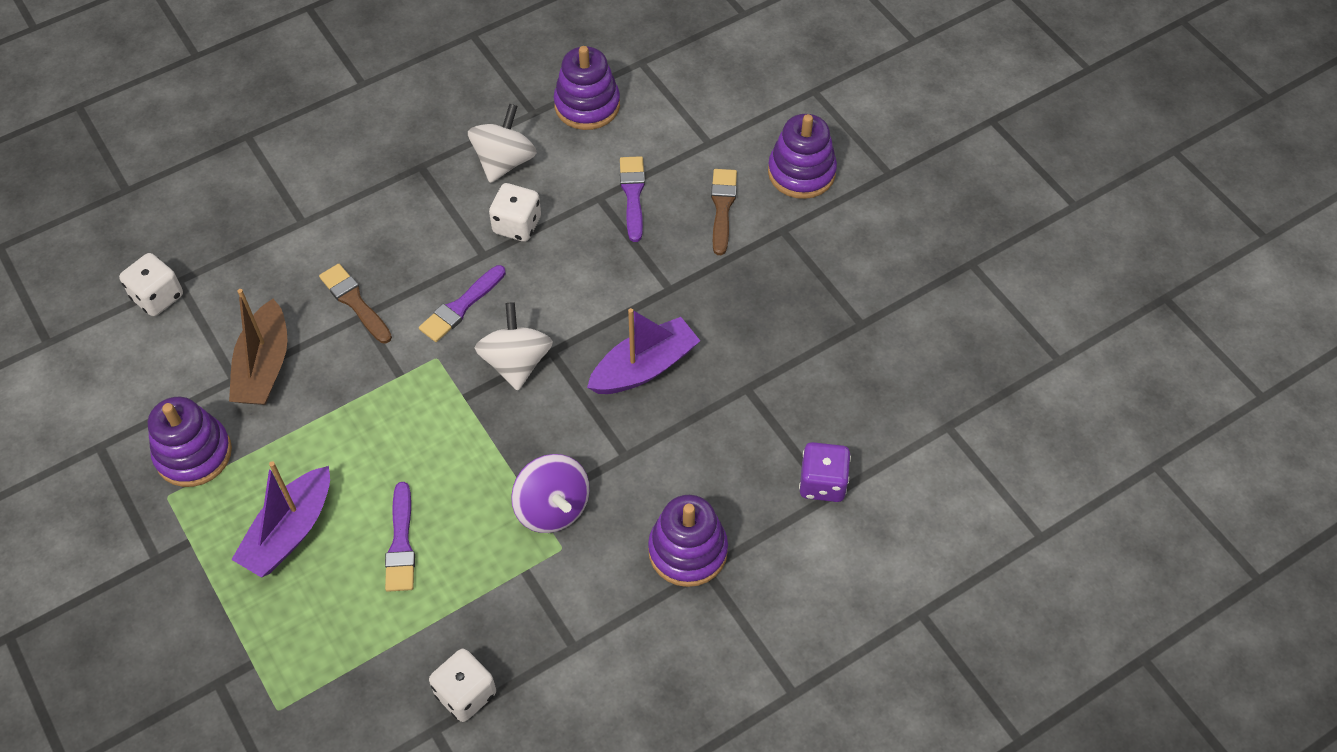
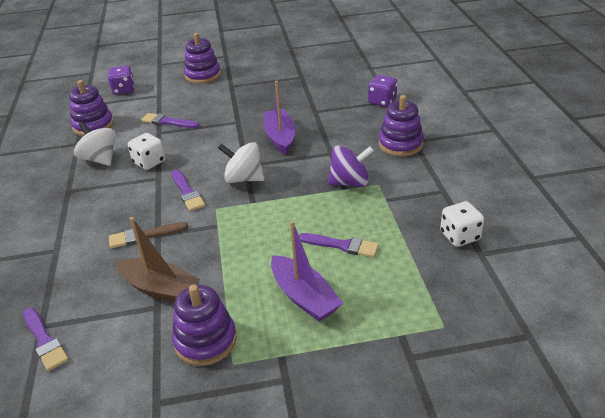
camera: 65 degrees left, 20 degrees down
white dice [119,253,183,316] -> purple brush [23,308,69,371]
brown brush [711,169,737,255] -> none
none -> purple dice [108,66,135,95]

